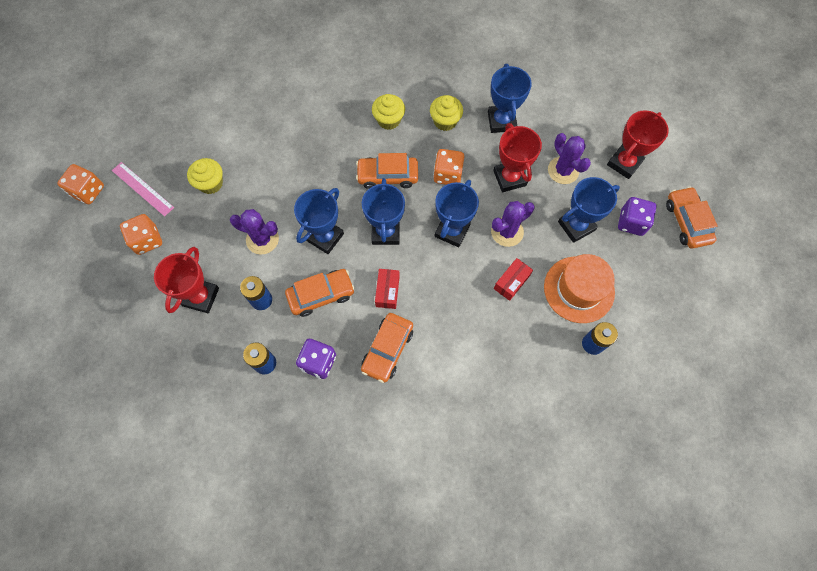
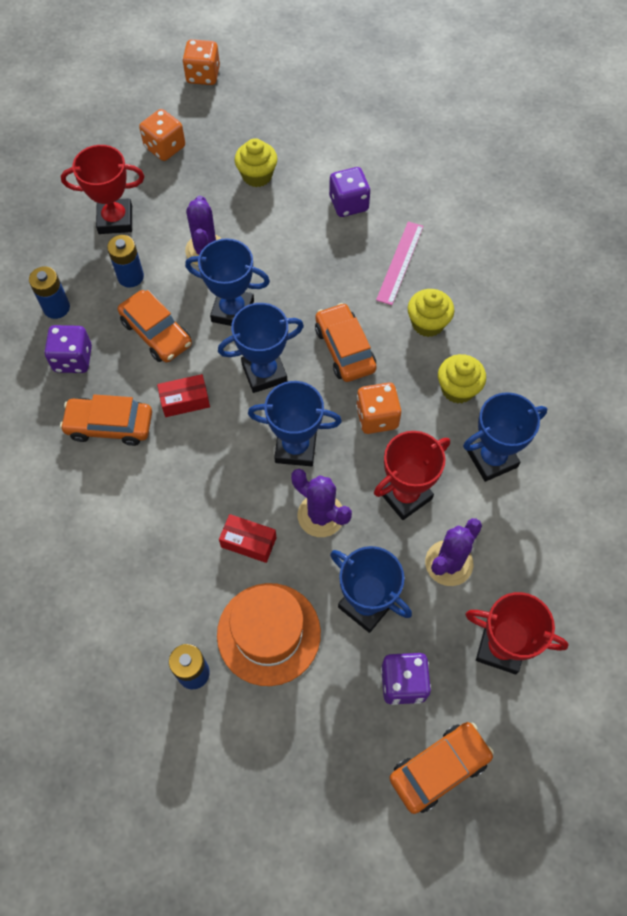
camera: 70 degrees right, 5 degrees down
pink ruler [112,162,174,216] -> pink ruler moved to [376,221,423,305]
none -> purple dice [329,167,370,217]

